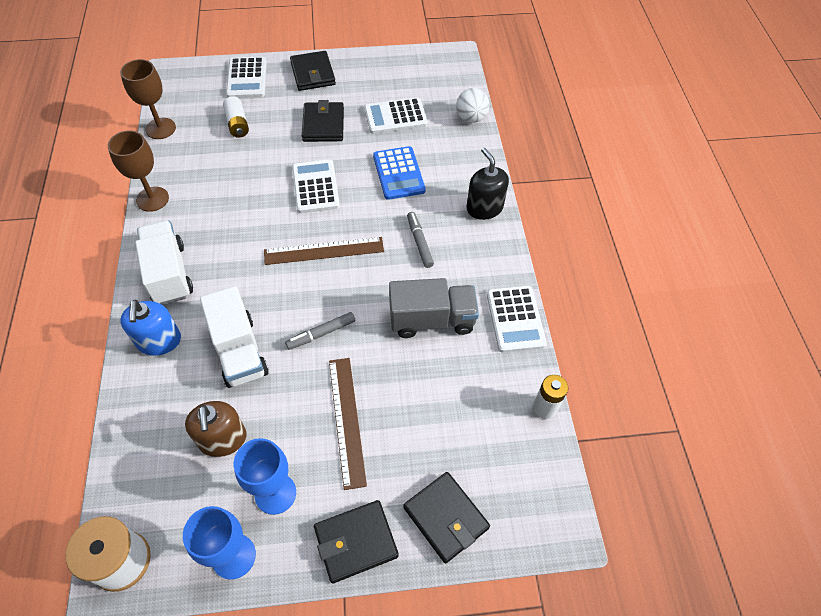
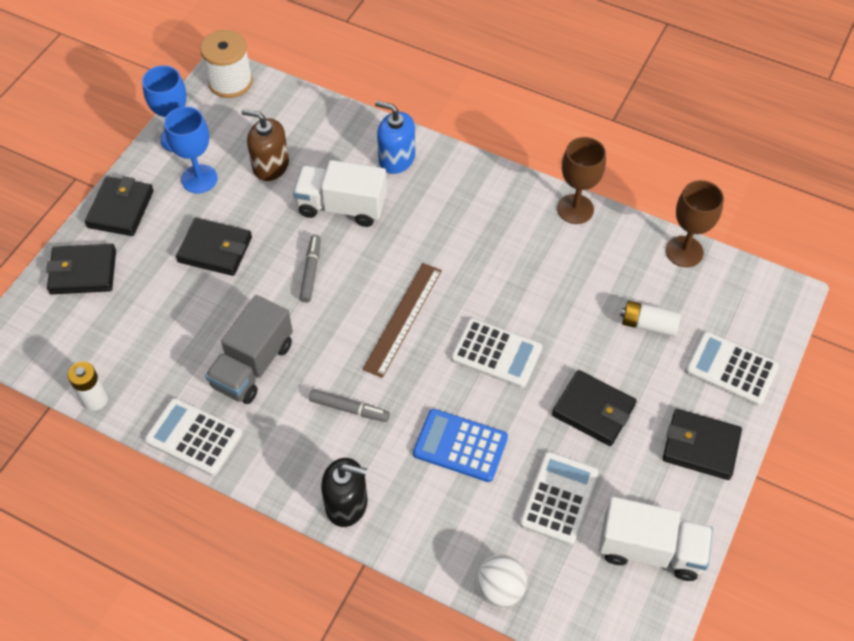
camera: 125 degrees right, 0 degrees up
white truck [135,220,193,305] -> white truck moved to [599,497,713,581]
brown ruler [329,358,367,490] -> black wallet [176,218,252,276]

